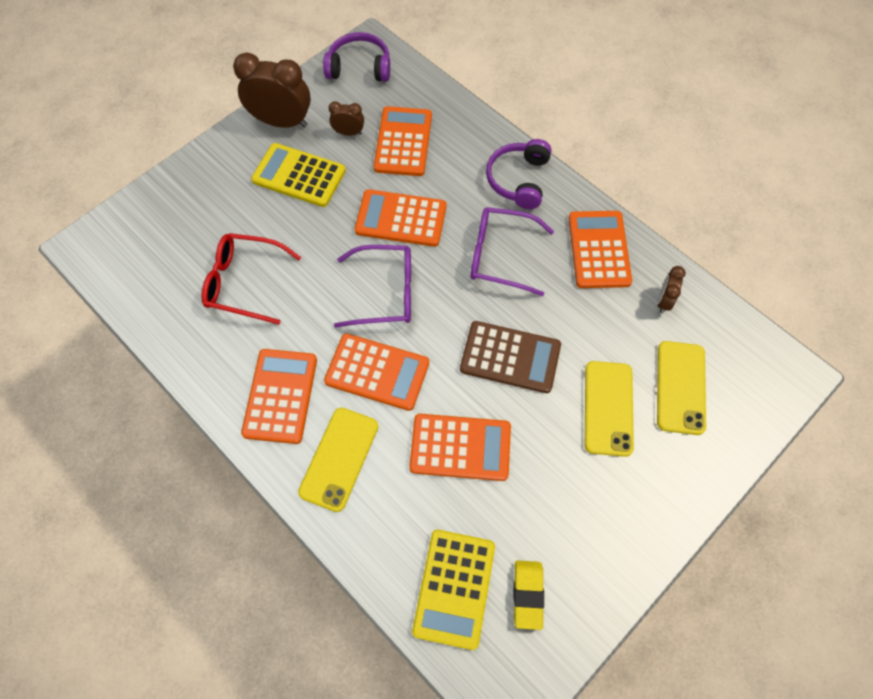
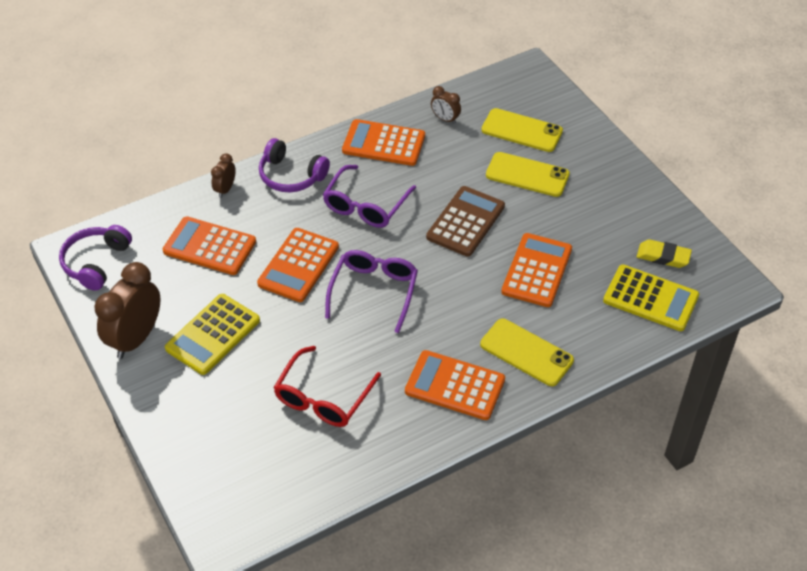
camera: 75 degrees left, 15 degrees down
orange calculator [324,333,429,411] -> none
brown clock [329,101,364,136] -> brown clock moved to [211,153,236,198]

